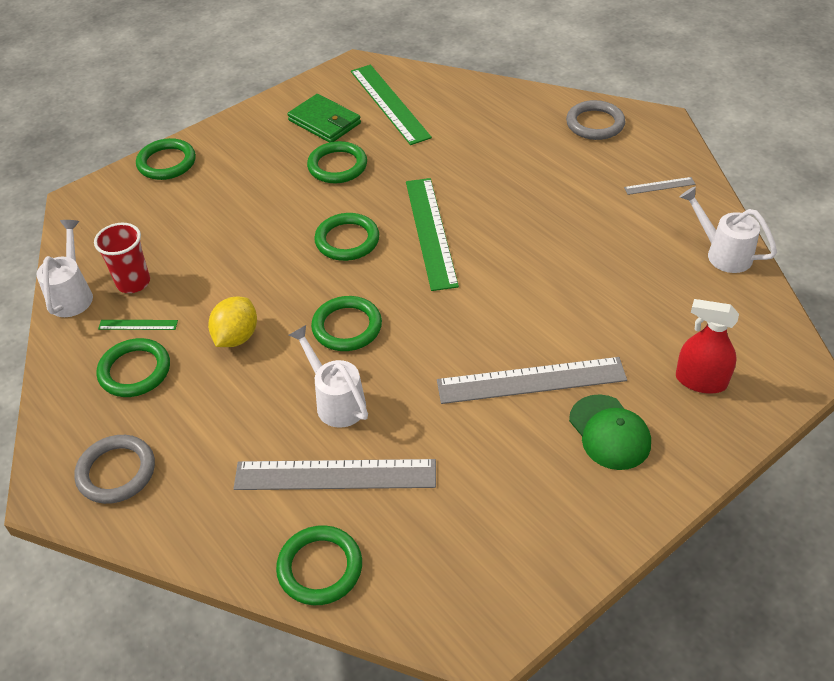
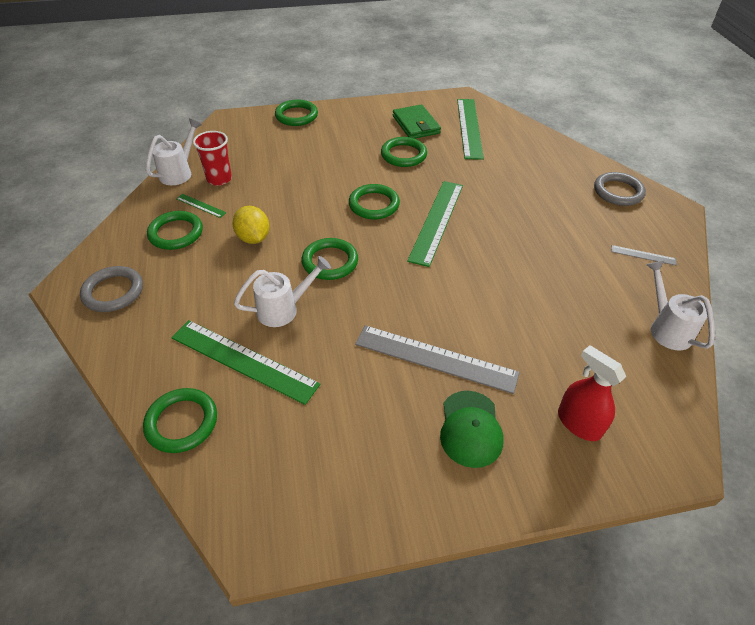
camera: 25 degrees right, 0 degrees up
yellow lemon [208,297,257,347] -> yellow lemon turned 75 degrees counterclockwise [232,206,269,244]
grey ruler [234,459,436,490] -> green ruler [171,320,320,405]
white watering can [289,325,368,428] -> white watering can turned 75 degrees clockwise [234,256,331,327]

